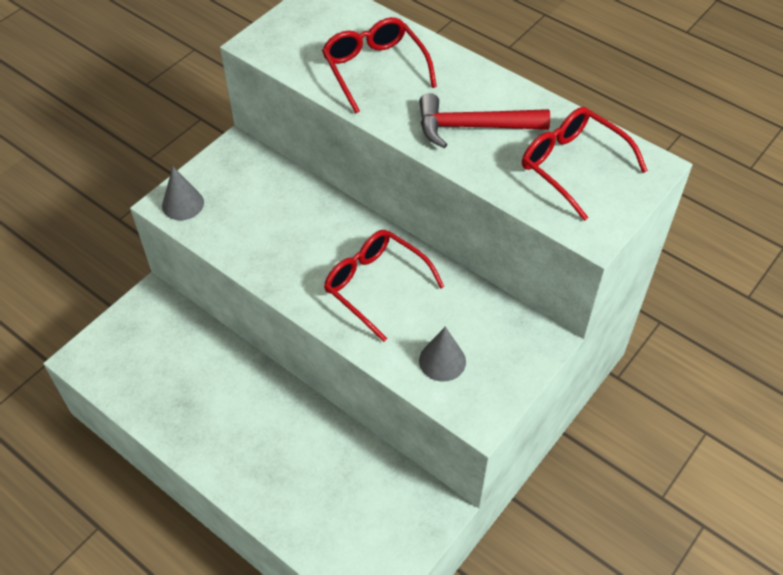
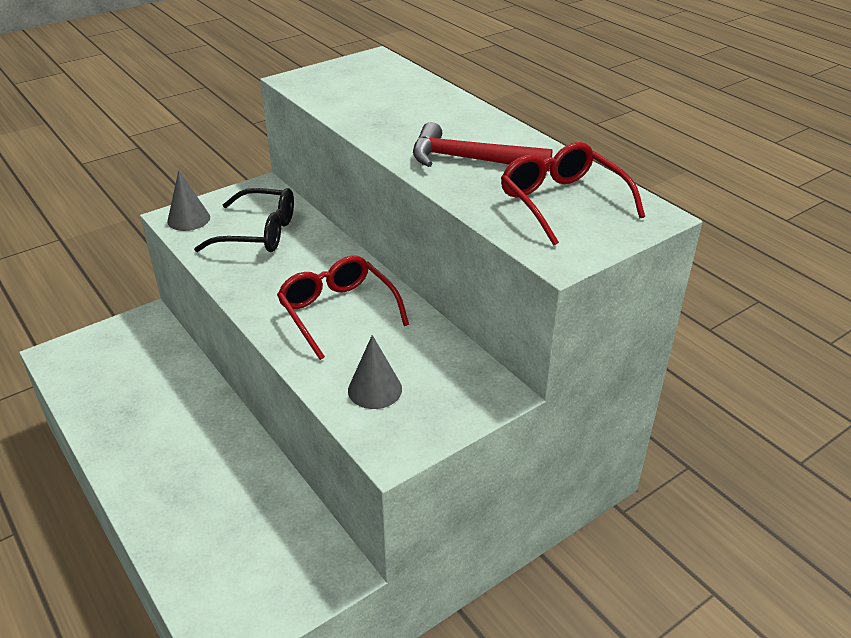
camera: 15 degrees right, 15 degrees down
red glasses [322,17,437,113] -> none
none -> black glasses [194,188,294,252]

